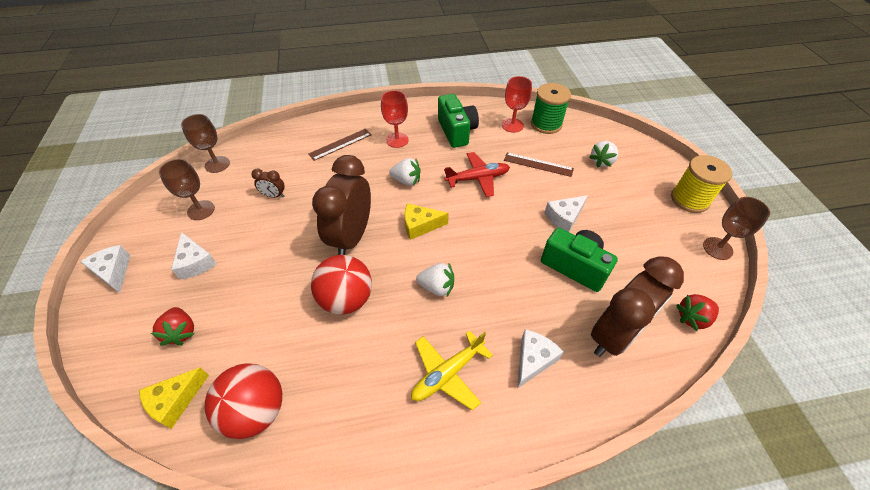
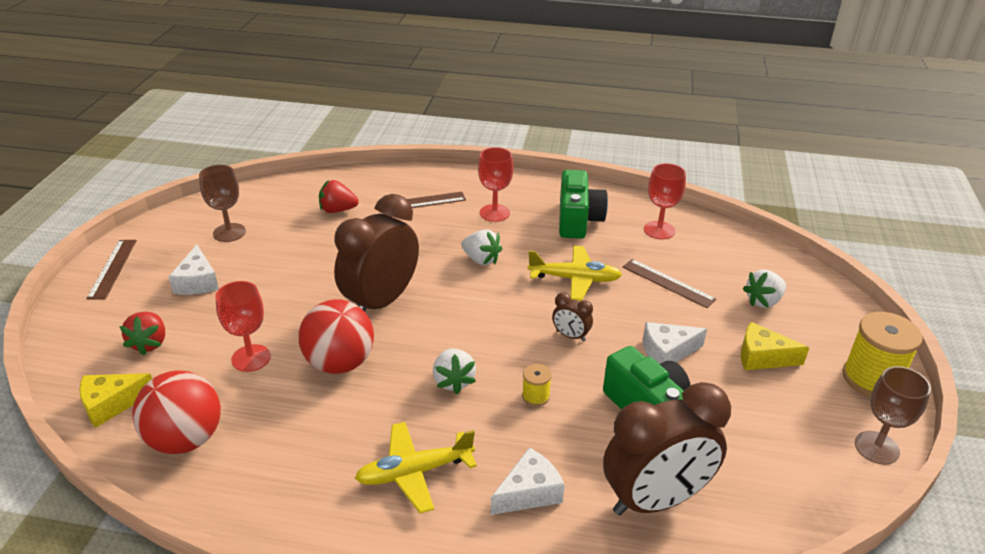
camera: 20 degrees right, 15 degrees down
white cheese [80,245,131,293] -> brown ruler [86,240,137,300]
brown goblet [181,114,230,173] -> none
brown clock [251,168,285,198] -> brown clock moved to [552,293,593,342]
yellow cheese [404,203,449,240] -> yellow cheese moved to [741,322,809,370]
white strawberry [416,263,454,296] -> white strawberry turned 45 degrees clockwise [433,349,476,394]
red plane [444,152,510,197] -> yellow plane [528,246,622,301]
green spool [531,83,571,134] -> none
red strawberry [676,294,719,331] -> red strawberry moved to [319,180,359,213]
none -> red goblet [216,281,271,372]
none -> yellow spool [522,364,552,406]

